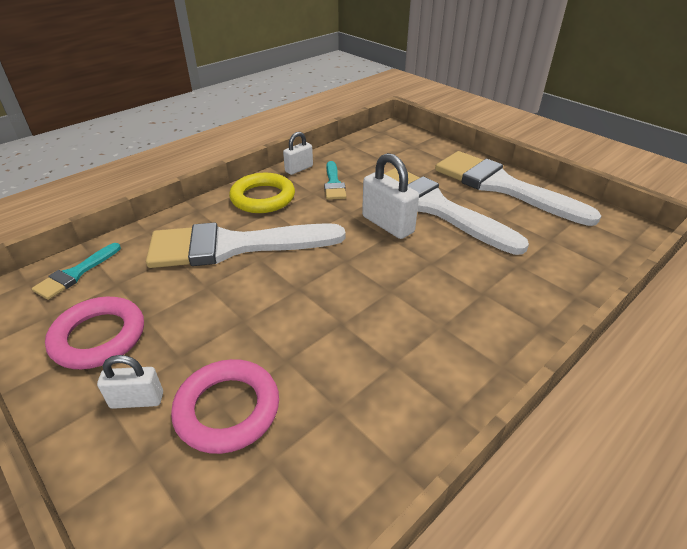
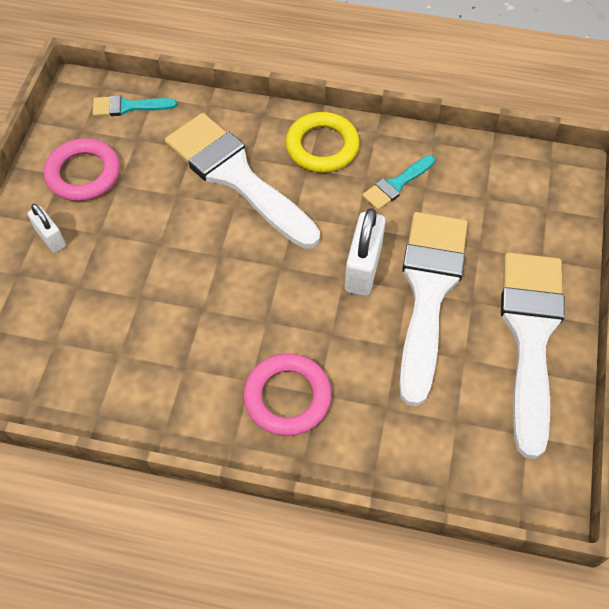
camera: 55 degrees right, 20 degrees up
pink ring [171,359,279,454] -> pink ring moved to [243,353,331,436]
white padlock [283,132,313,175] -> none

